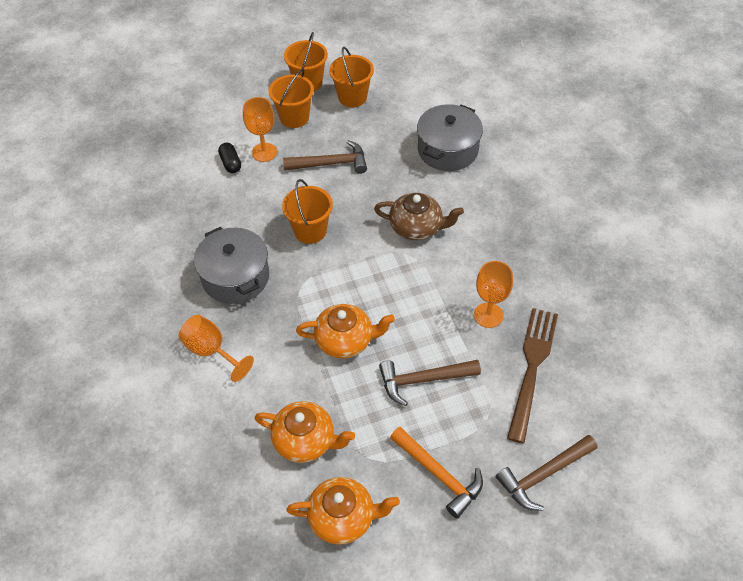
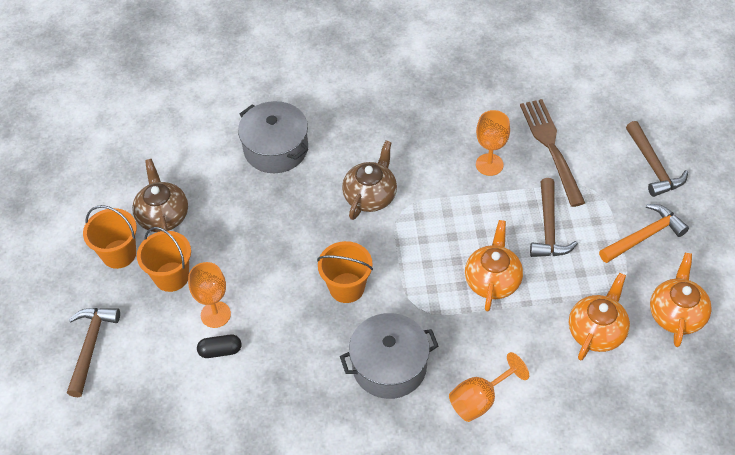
camera: 75 degrees left, 0 degrees up
brown hammer [283,140,367,174] -> brown hammer moved to [67,308,120,397]
orange bucket [329,47,374,107] -> brown teapot [132,159,188,232]
brown fork [507,308,558,443] -> brown fork turned 45 degrees clockwise [520,99,585,207]

